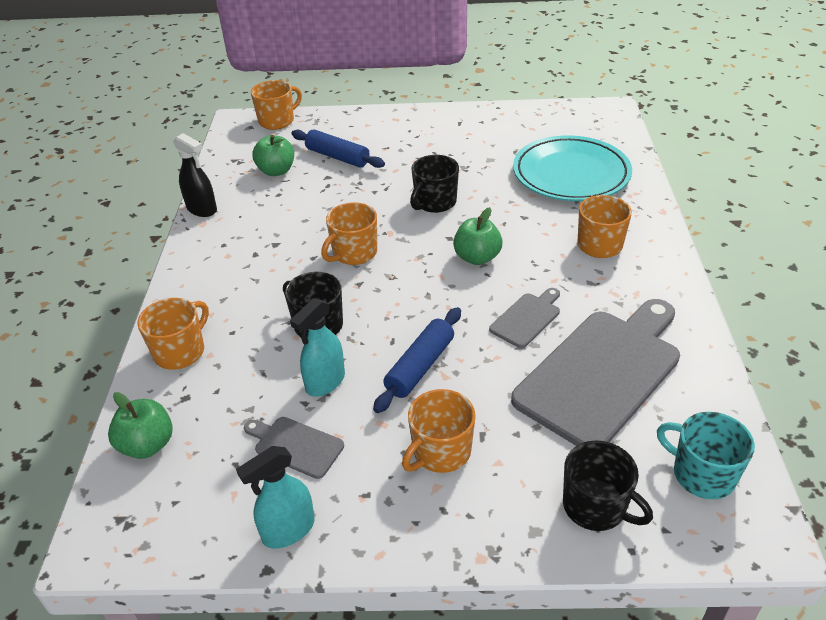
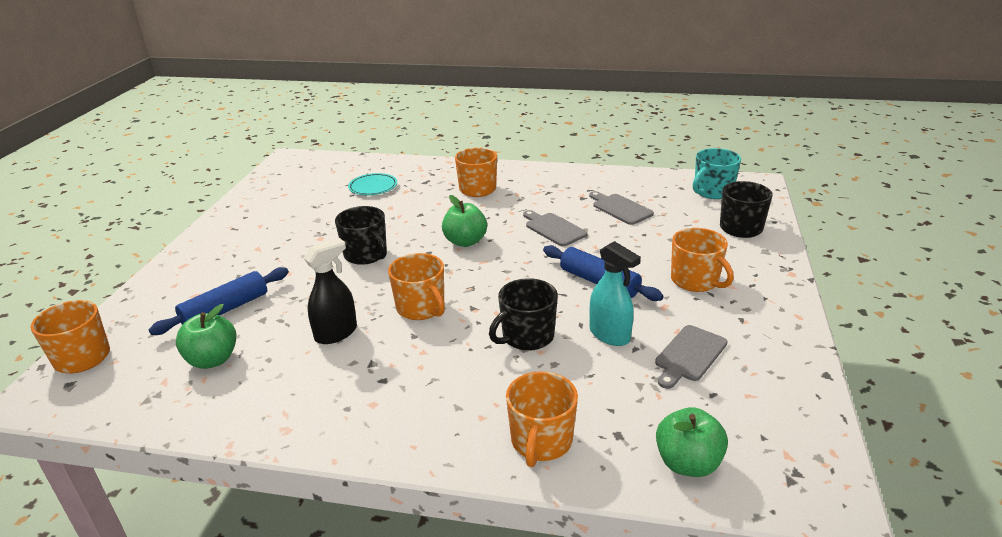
camera: 80 degrees left, 10 degrees down
orange mug [137,298,209,370] -> orange mug turned 120 degrees counterclockwise [506,371,578,467]
black spray bottle [173,133,217,217] -> black spray bottle moved to [304,238,357,344]
turquoise spray bottle [236,446,315,549] -> none
grey cutting board [511,299,680,446] -> grey cutting board [589,191,654,225], size x0.45
turquoise plate [513,135,632,201] -> turquoise plate [348,173,397,195], size x0.46

